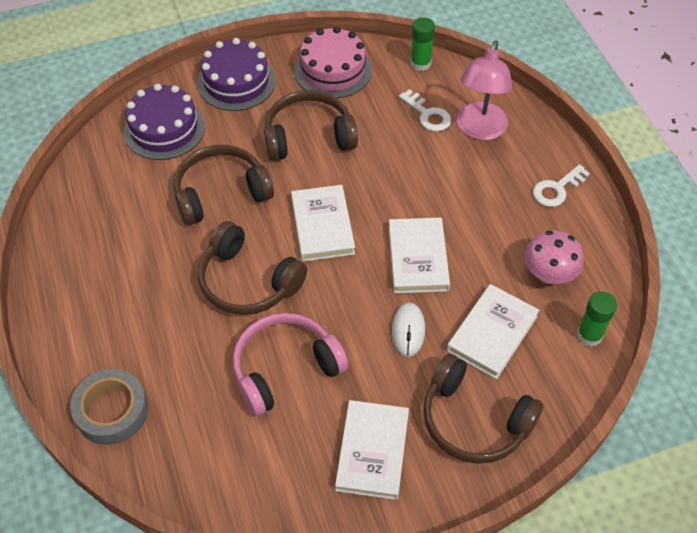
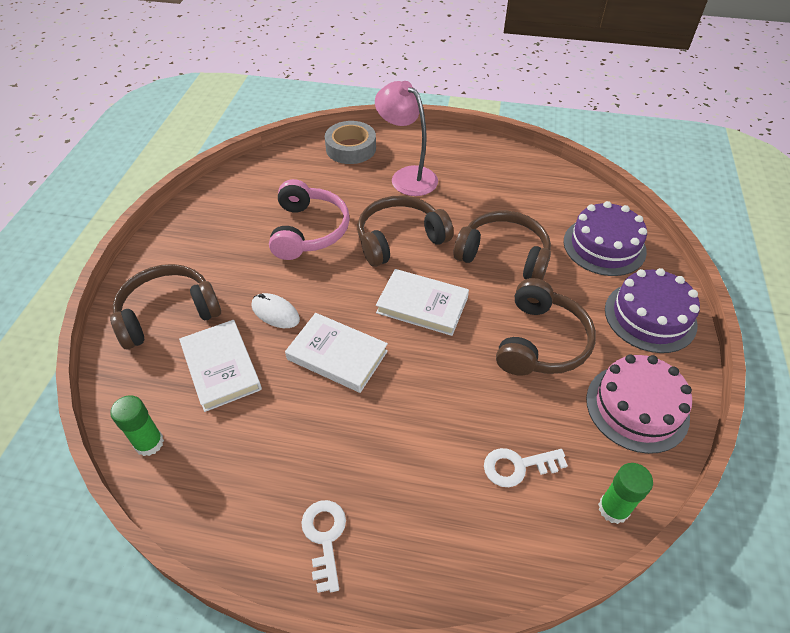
camera: 120 degrees right, 5 degrees down
brown headphones [174,145,274,225] -> brown headphones turned 75 degrees counterclockwise [454,211,551,280]
white book [335,400,409,500] -> none
pink lamp [457,40,512,140] -> pink lamp moved to [375,81,438,196]
pink mushroom [524,230,584,284] -> none

